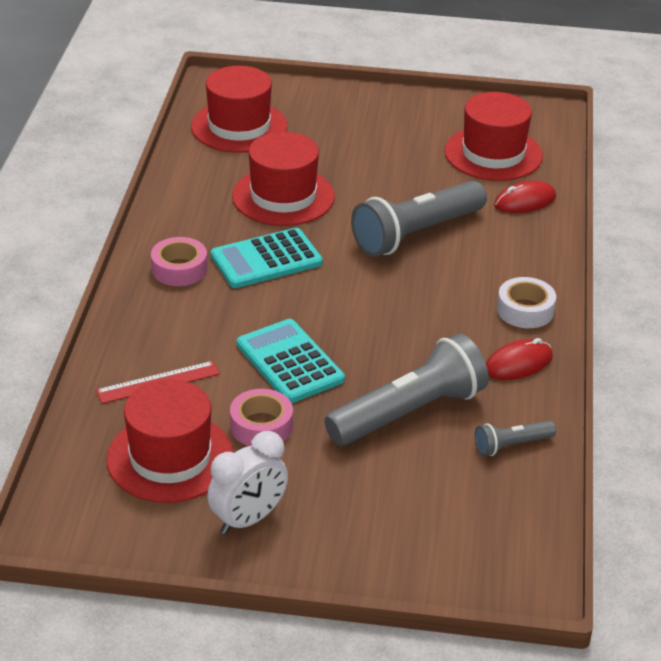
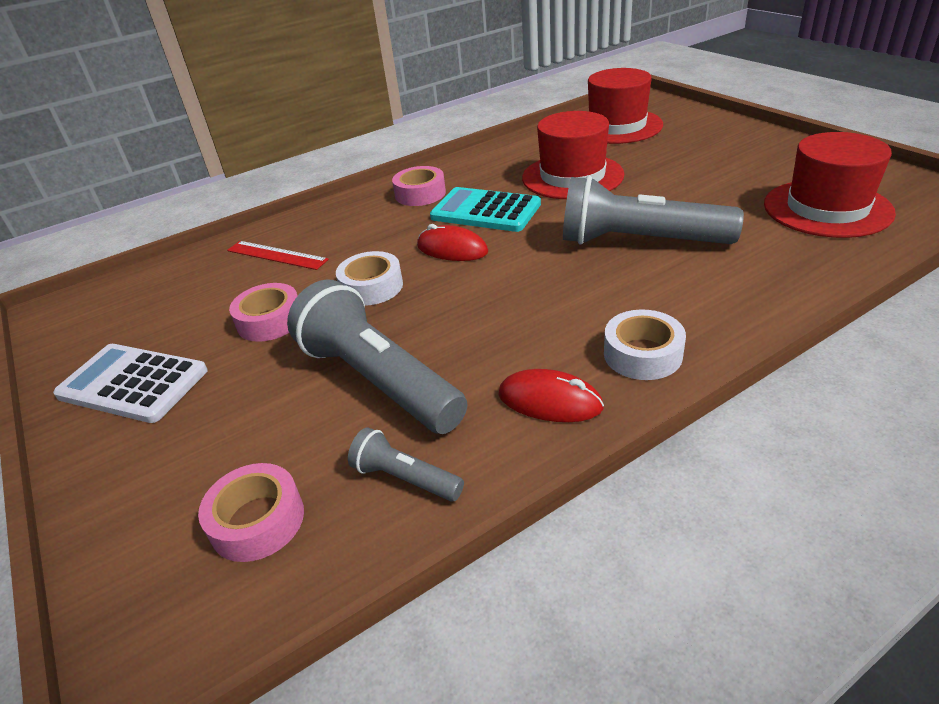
camera: 55 degrees right, 0 degrees up
red hat [106,380,234,503] -> none
white clock [207,431,288,534] -> white calculator [53,344,208,423]
turquoise calculator [237,319,345,403] -> white tape [336,251,403,306]
grey flashlight [324,333,489,446] -> grey flashlight turned 150 degrees counterclockwise [287,279,467,434]
red mouse [494,180,556,213] -> red mouse moved to [417,224,488,261]
none -> pink tape [198,463,304,562]

